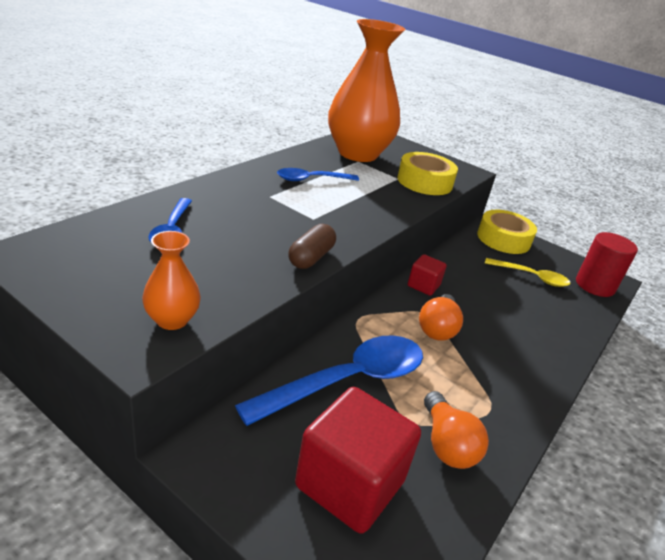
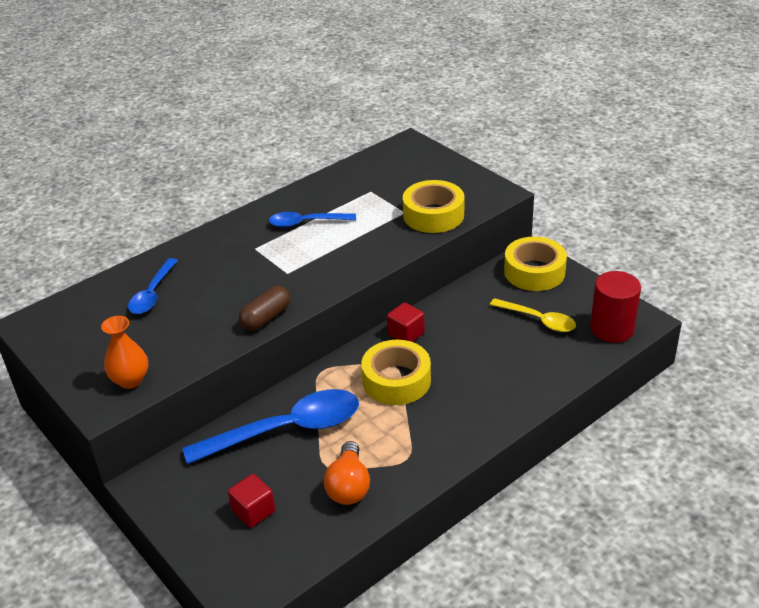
camera: 20 degrees right, 5 degrees up
red cube [295,387,421,534] -> red cube [228,474,275,528], size x0.50
orange vase [328,19,405,162] -> none
orange light bulb [419,294,463,341] -> yellow tape [361,340,431,405]

